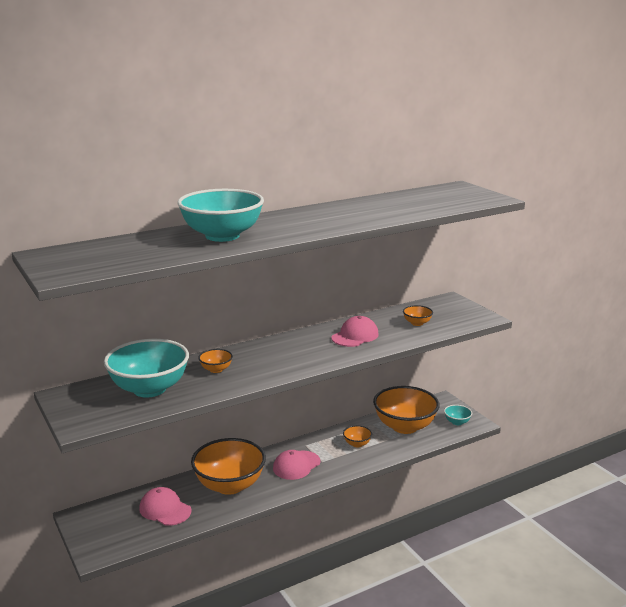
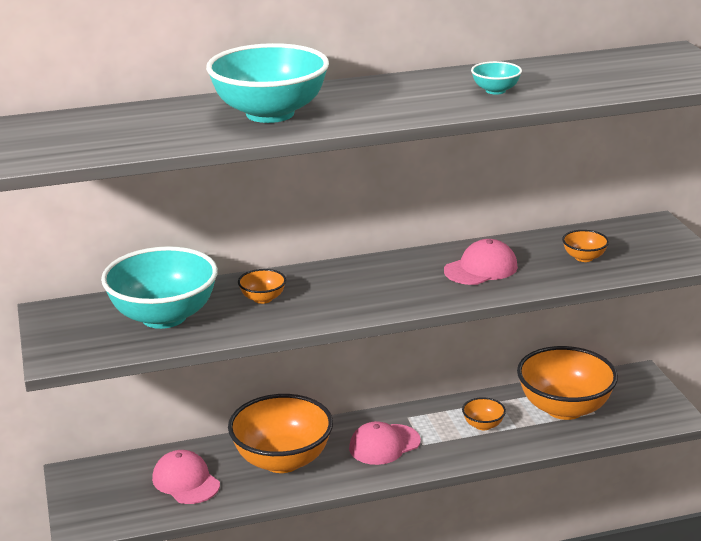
camera: 15 degrees right, 5 degrees up
turquoise bowl [444,405,472,425] -> turquoise bowl moved to [471,61,522,95]

